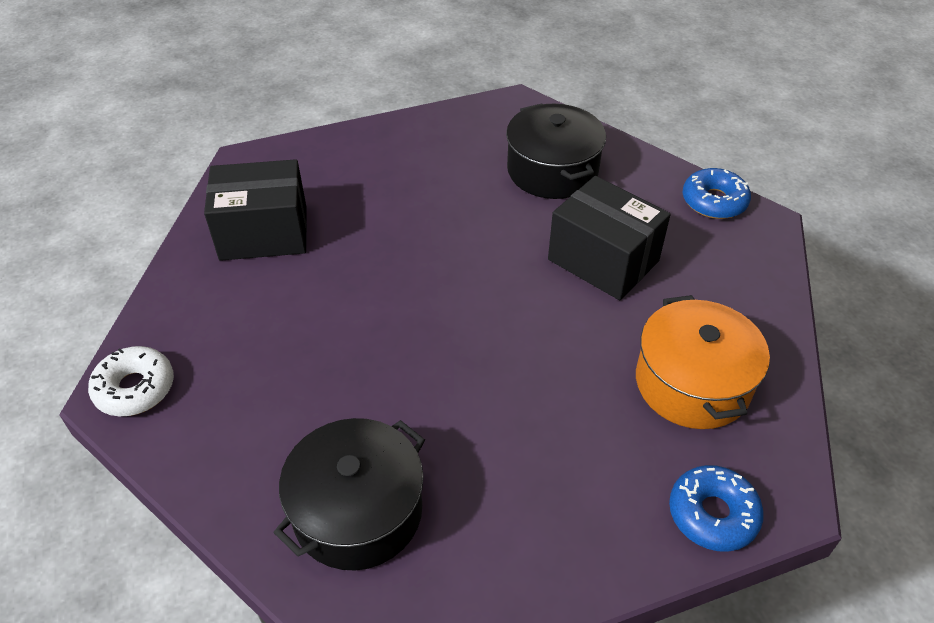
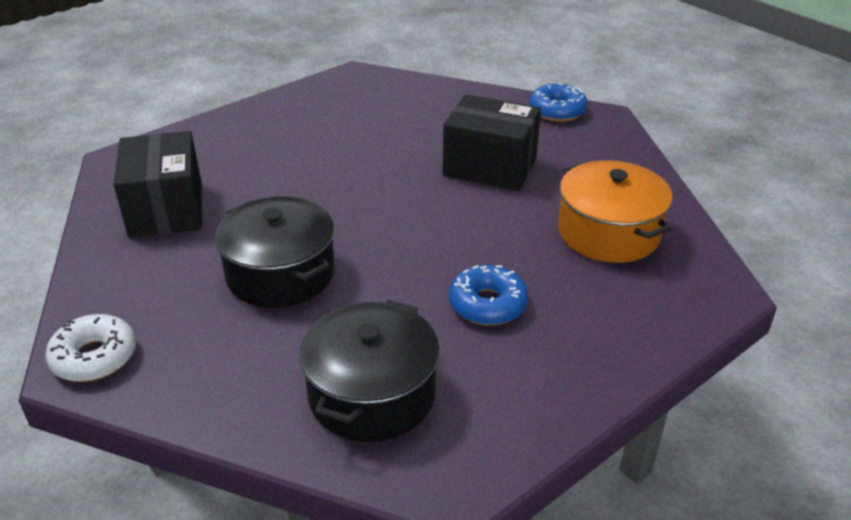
camera: 20 degrees left, 10 degrees down
black box [204,159,307,261] -> black box turned 75 degrees counterclockwise [113,131,202,238]
black pot [506,103,606,199] -> black pot moved to [215,196,335,308]
blue donut [669,465,764,552] -> blue donut moved to [449,265,528,325]

